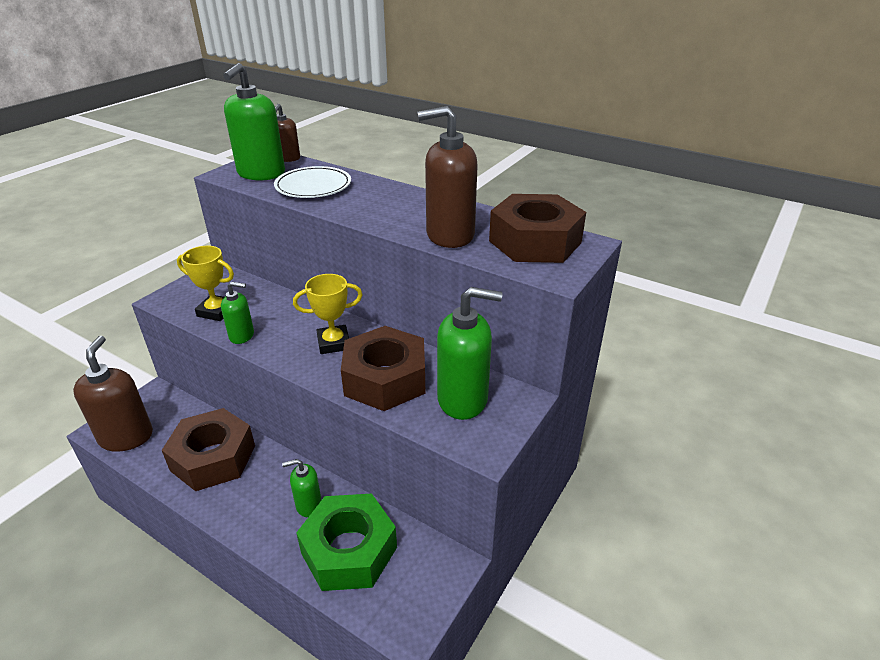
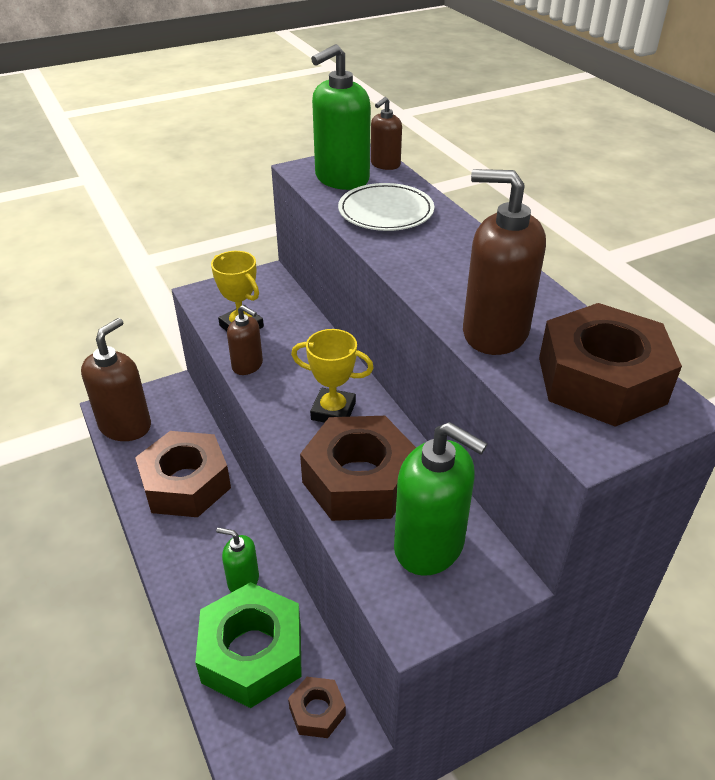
camera: 30 degrees right, 5 degrees up
green soap dispenser [221,282,254,344] -> brown soap dispenser [227,305,263,375]
none -> brown nut [288,677,346,738]

